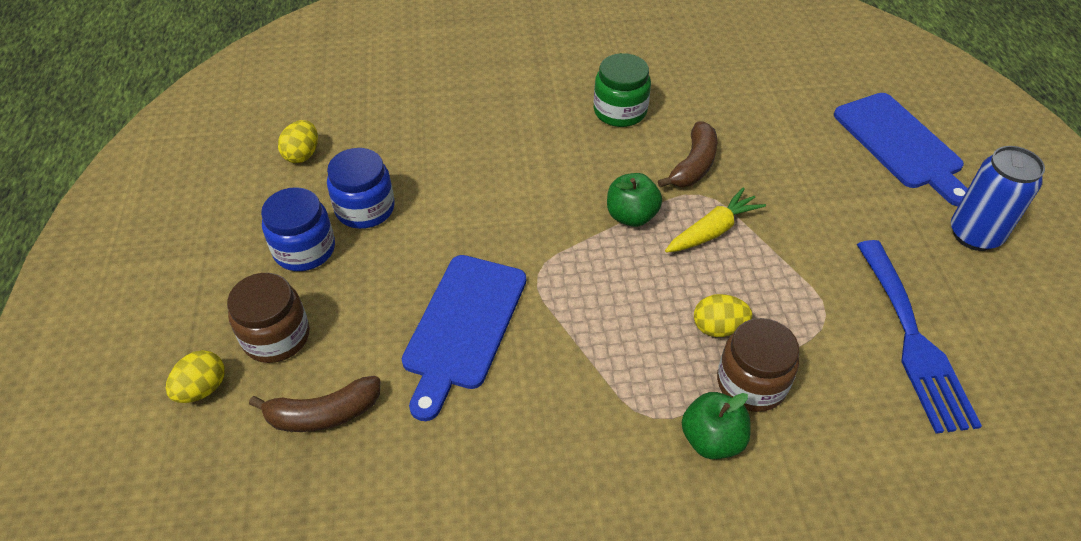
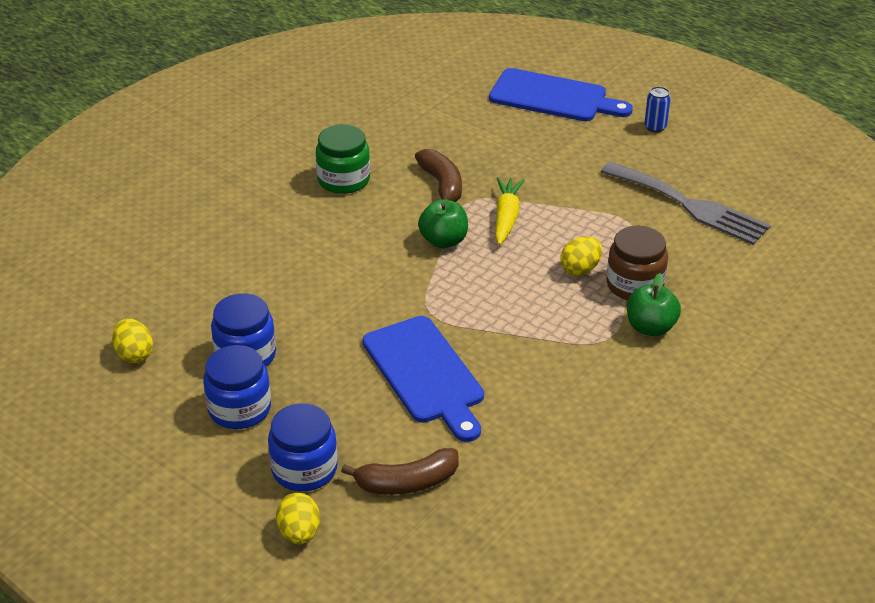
camera: 45 degrees left, 10 degrees down
brown jar [227,273,310,363] -> blue jar [268,403,338,491]
brown banana [249,376,380,432] -> brown banana turned 45 degrees clockwise [341,448,459,495]
blue fork [857,240,982,434] -> grey fork [601,162,771,245]
blue can [951,146,1045,251] -> blue can [645,86,671,133], size x0.52

